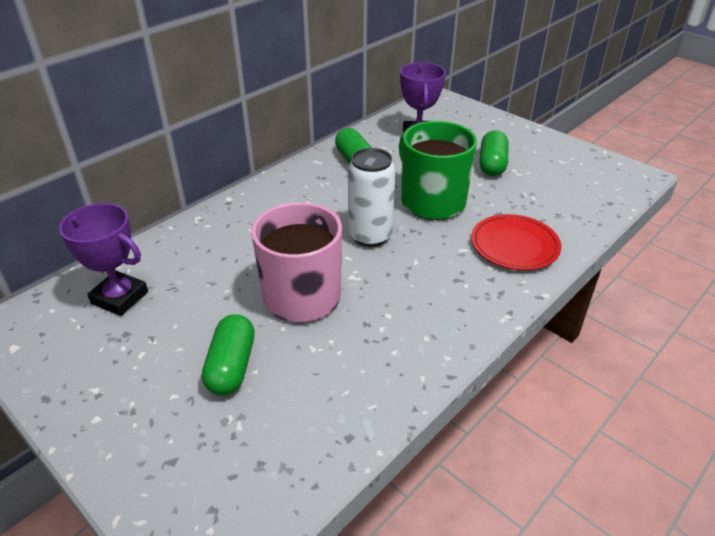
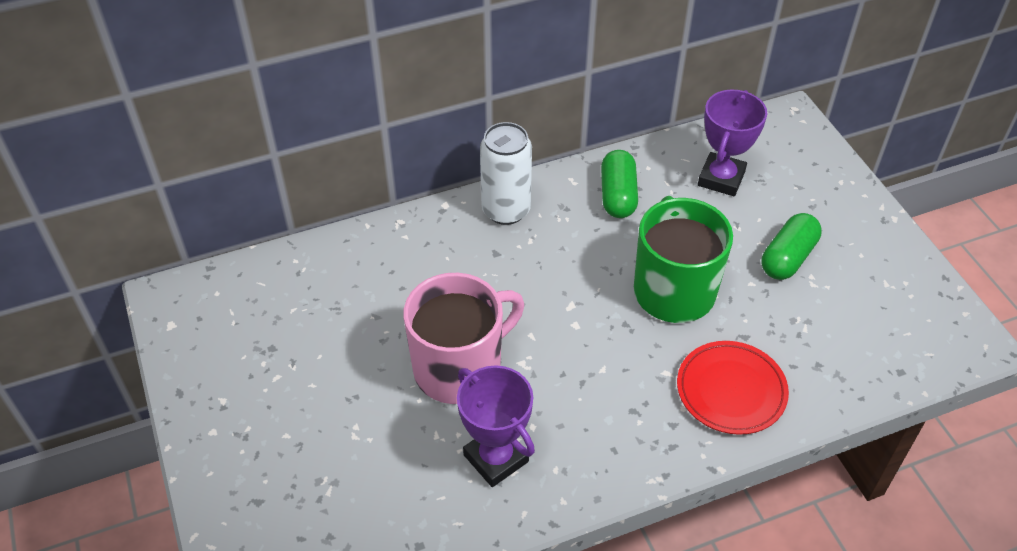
camera: 25 degrees right, 10 degrees up
purple trophy [59,203,148,316] -> purple trophy moved to [457,365,535,487]
green capsule [202,314,255,396] -> none
white can [348,148,395,247] -> white can moved to [480,122,532,225]

